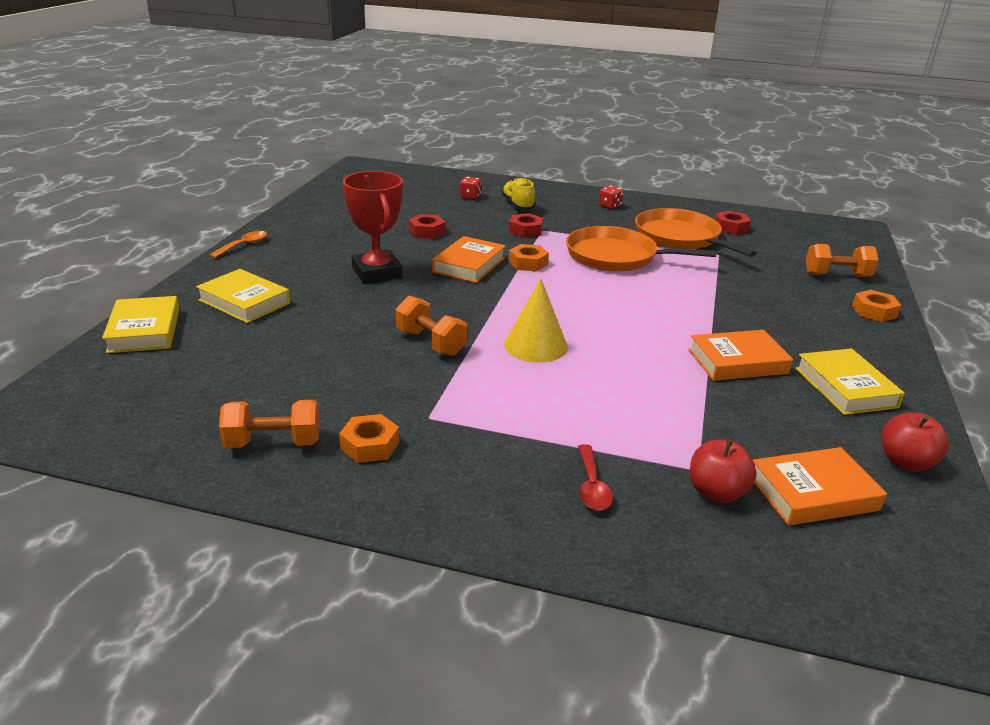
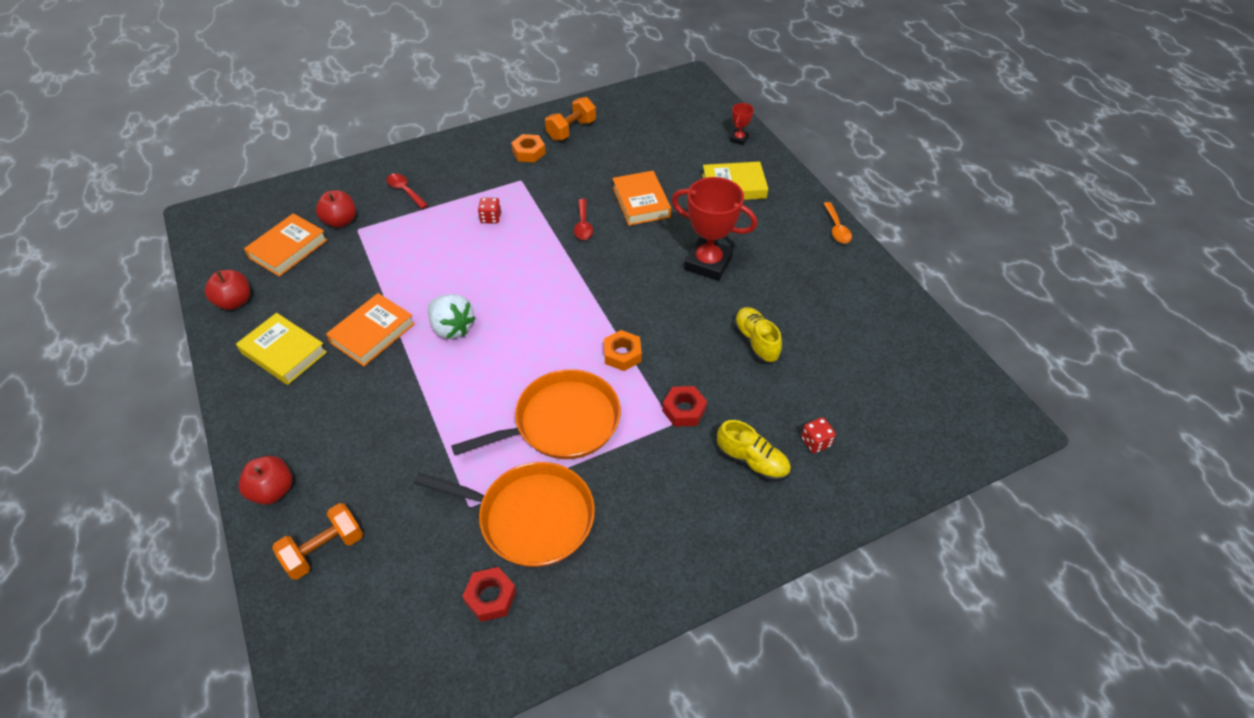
camera: 140 degrees right, 20 degrees up
yellow book [102,296,179,353] -> red trophy [730,103,754,145]
orange dumbbell [396,296,467,356] -> red spoon [574,199,593,240]
red nut [409,214,445,239] -> yellow shoe [734,307,782,363]
orange book [432,236,506,283] -> orange book moved to [612,171,671,226]
yellow cone [504,278,568,363] -> none
red dice [599,185,623,209] -> red dice moved to [478,198,501,224]
orange nut [852,290,901,322] -> red apple [239,456,292,505]
none -> white strawberry [428,294,476,339]

